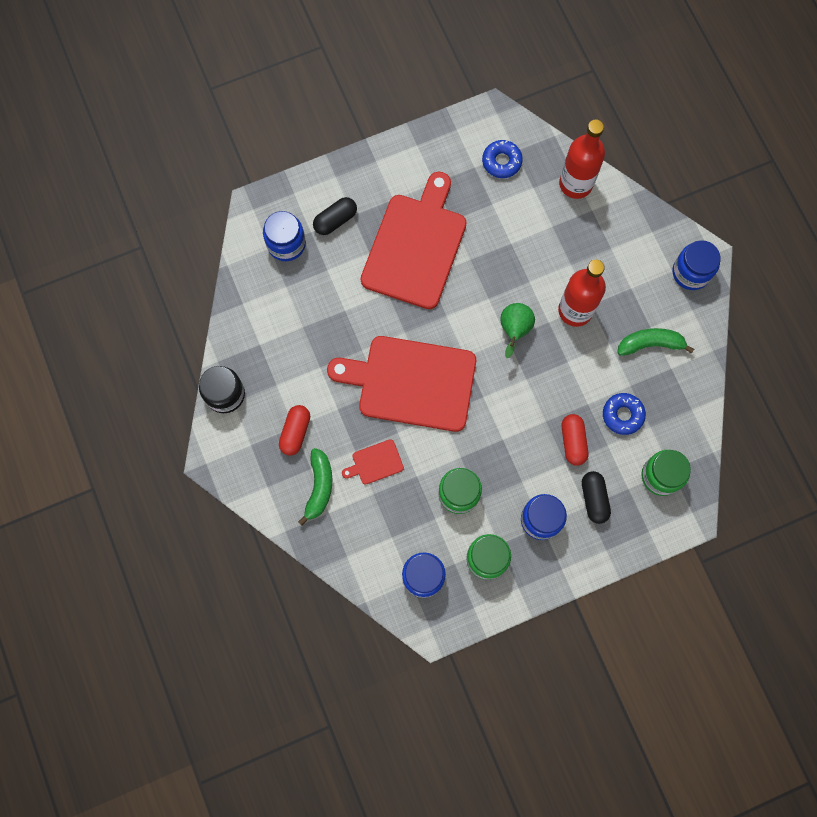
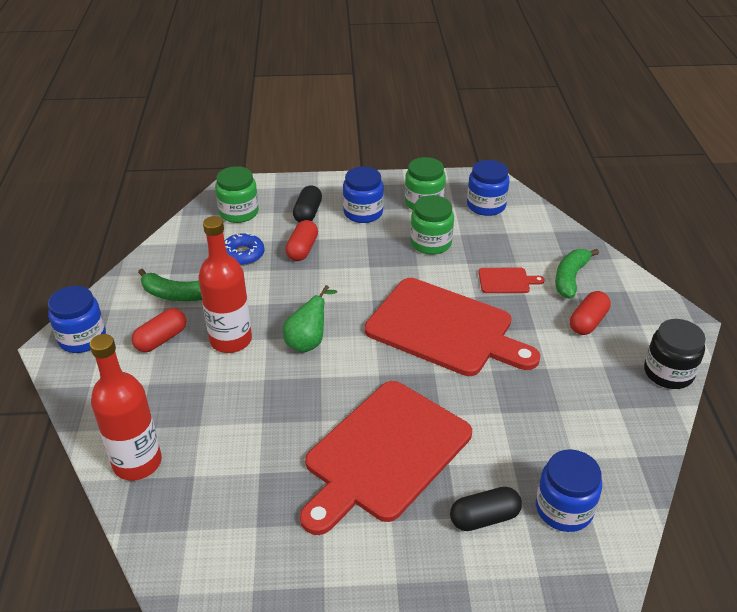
camera: 160 degrees left, 35 degrees down
blue donut [482,140,523,178] -> none
none -> red capsule [132,308,186,352]

